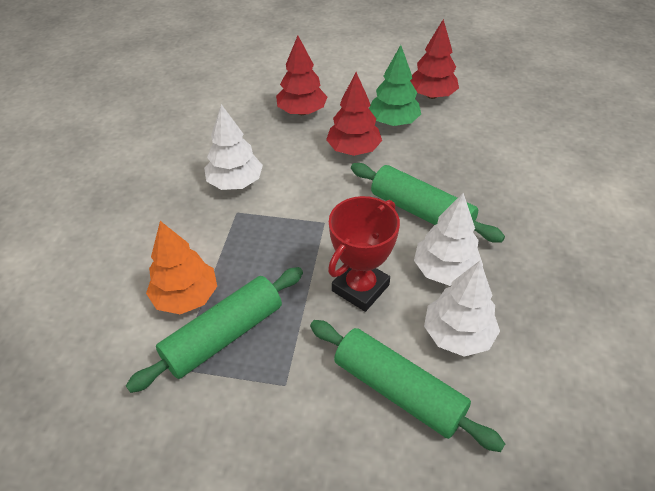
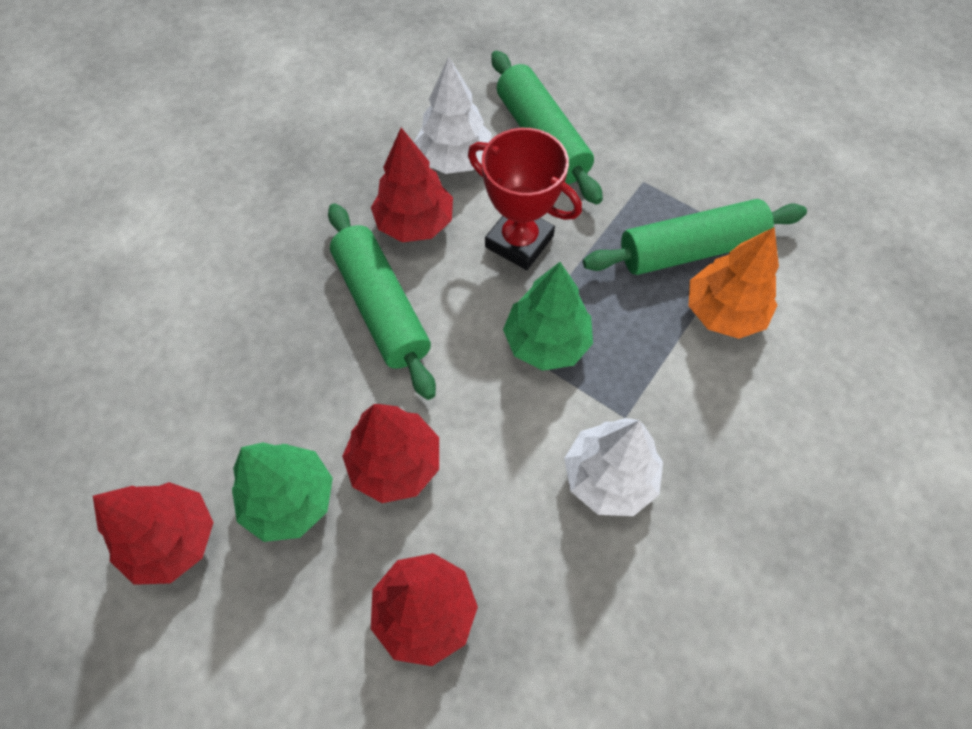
camera: 155 degrees left, 15 degrees up
red trophy [328,196,400,312] -> red trophy turned 60 degrees clockwise [468,128,582,270]
white tree [414,193,483,286] -> red tree [371,128,453,242]
none -> green tree [503,262,593,371]

